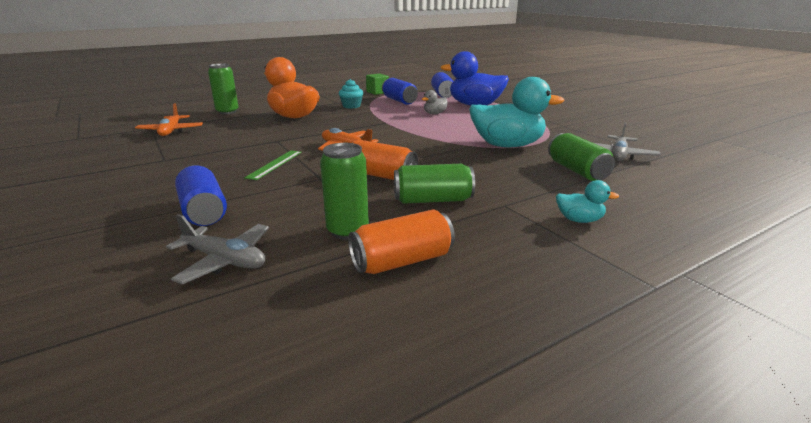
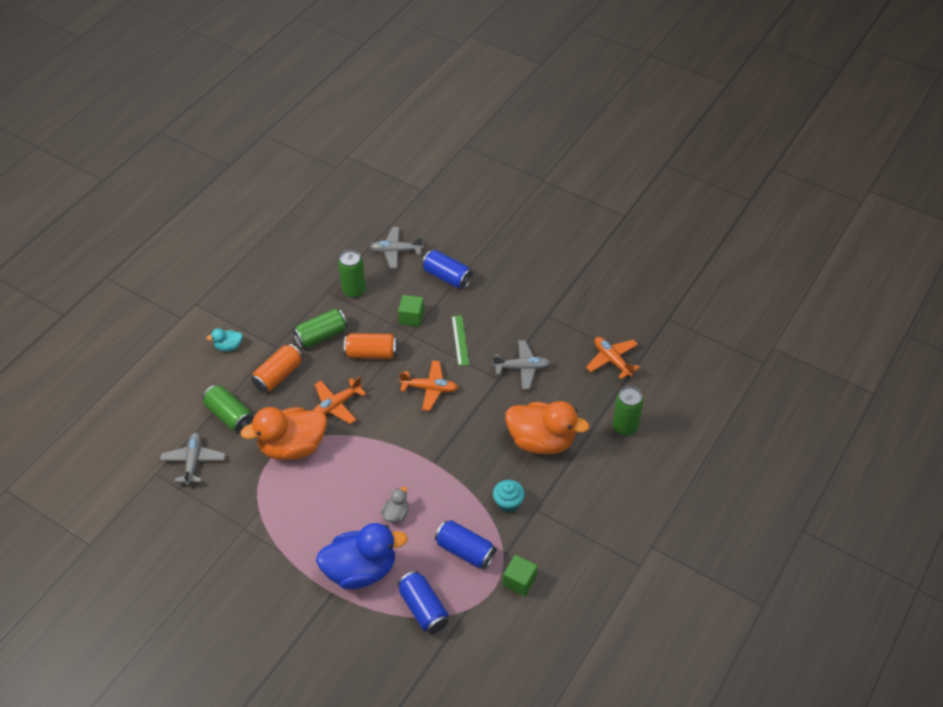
camera: 155 degrees right, 25 degrees up
orange can [348,209,455,274] -> orange can moved to [251,344,303,393]
turquoise duck [469,77,564,147] -> orange duck [240,407,327,460]
none -> orange plane [313,376,366,424]
none -> green cube [398,295,424,327]
none -> grey plane [493,340,551,389]

